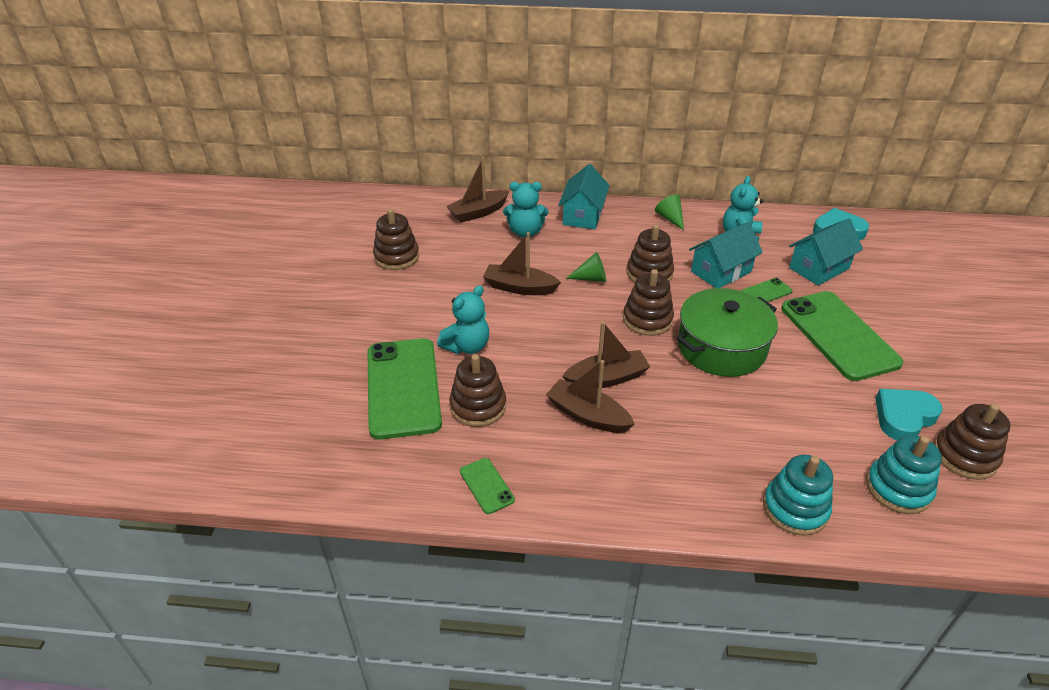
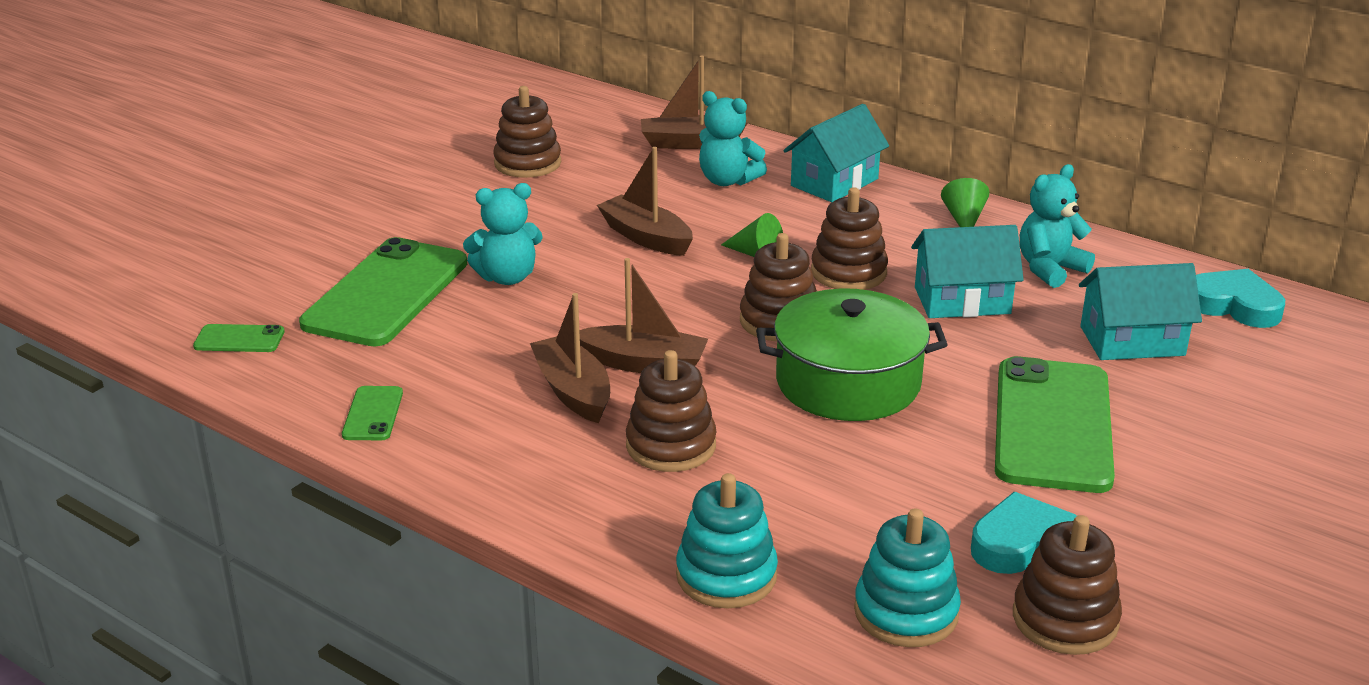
camera: 30 degrees right, 10 degrees down
brown stacking toy [449,354,506,427] -> brown stacking toy moved to [626,350,717,472]
green phone [741,278,793,302] -> green phone moved to [193,324,285,352]

